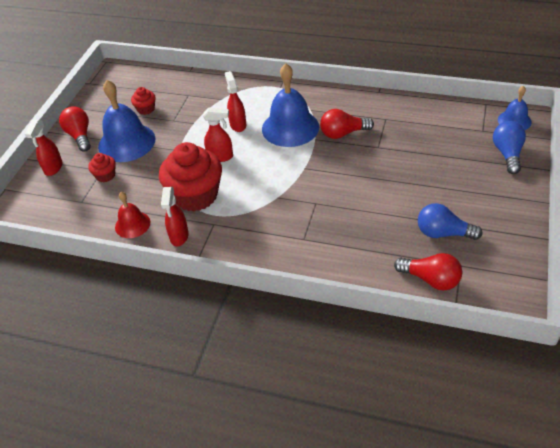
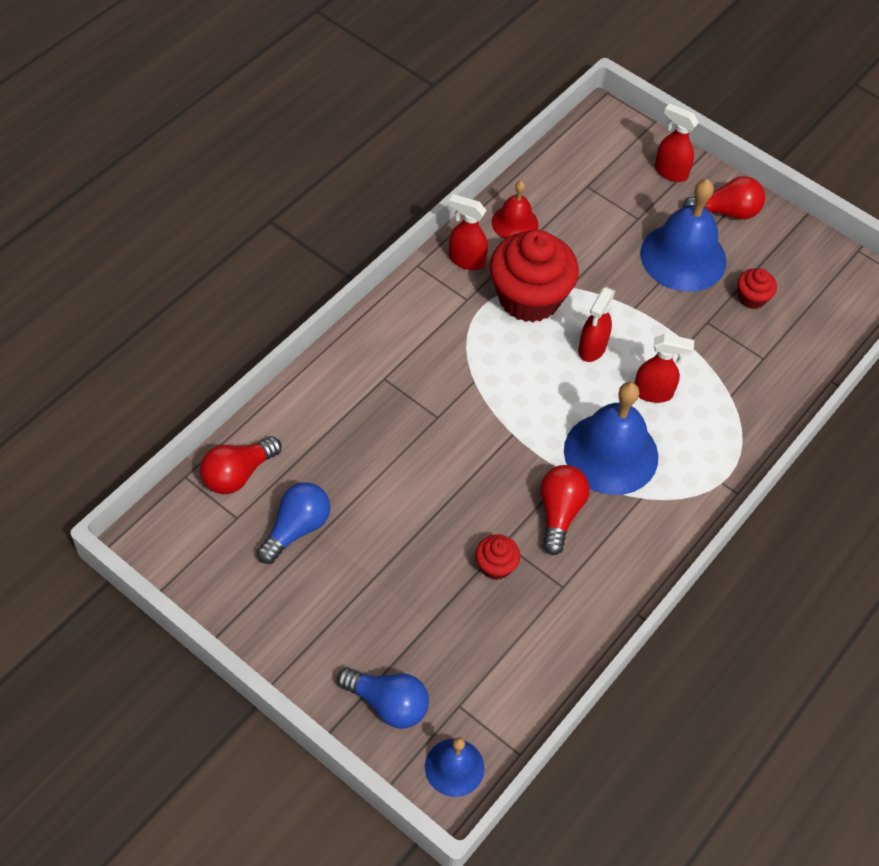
camera: 105 degrees right, 10 degrees up
red cupcake [88,153,116,182] -> red cupcake moved to [476,534,520,580]

